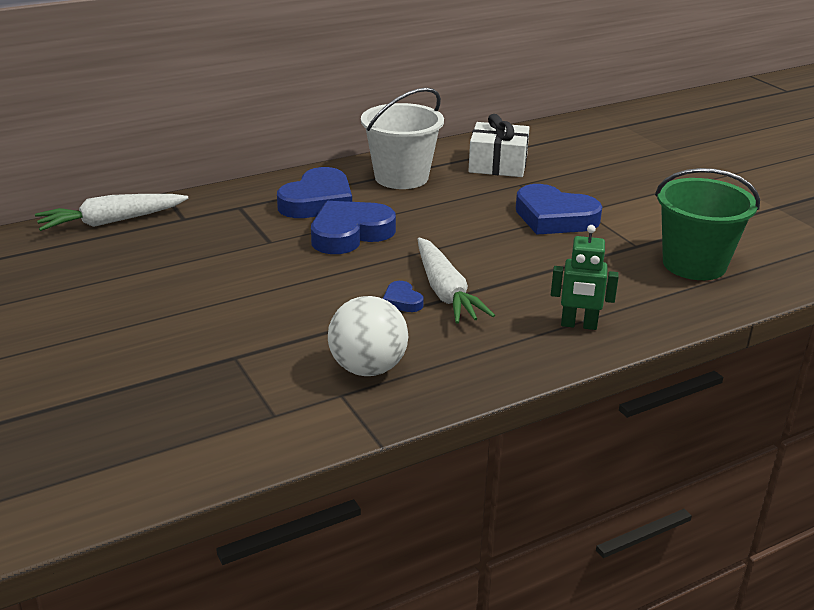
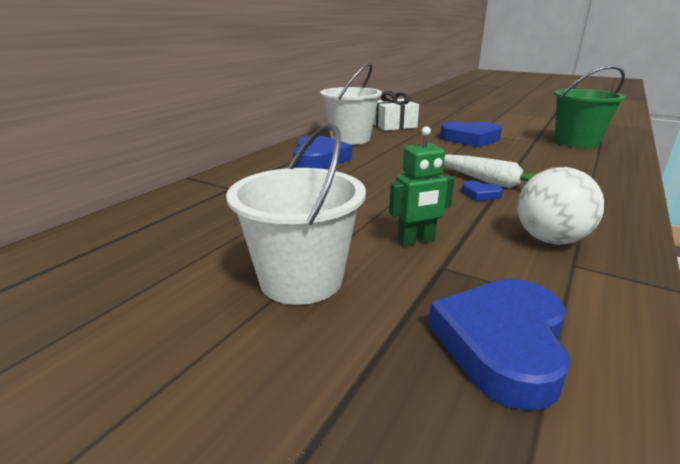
camera: 30 degrees left, 5 degrees down
white carrot [35,194,188,231] -> none
blue heart [311,201,396,254] -> blue heart moved to [428,279,571,411]
green robot [551,225,619,330] -> green robot moved to [389,126,455,246]
none -> white bucket [226,123,366,305]

